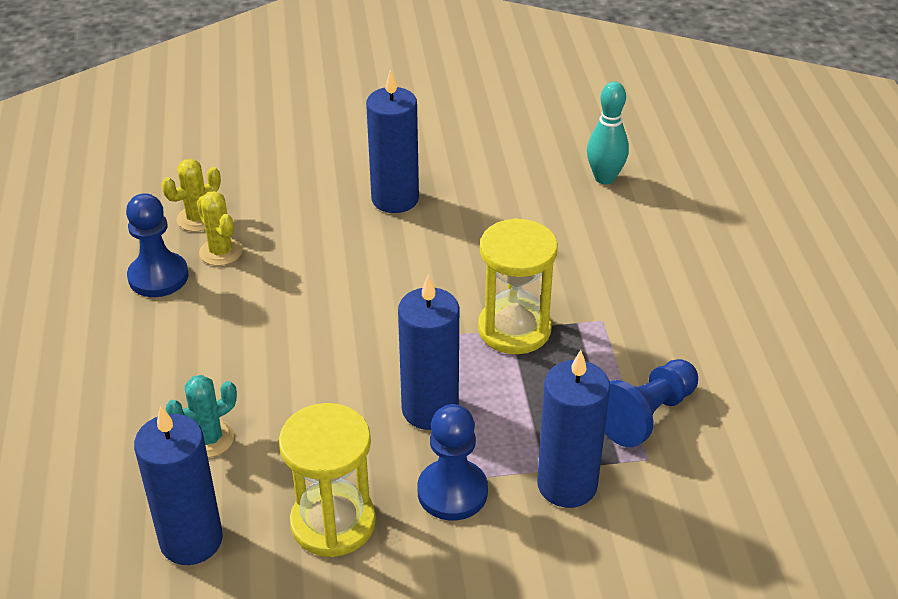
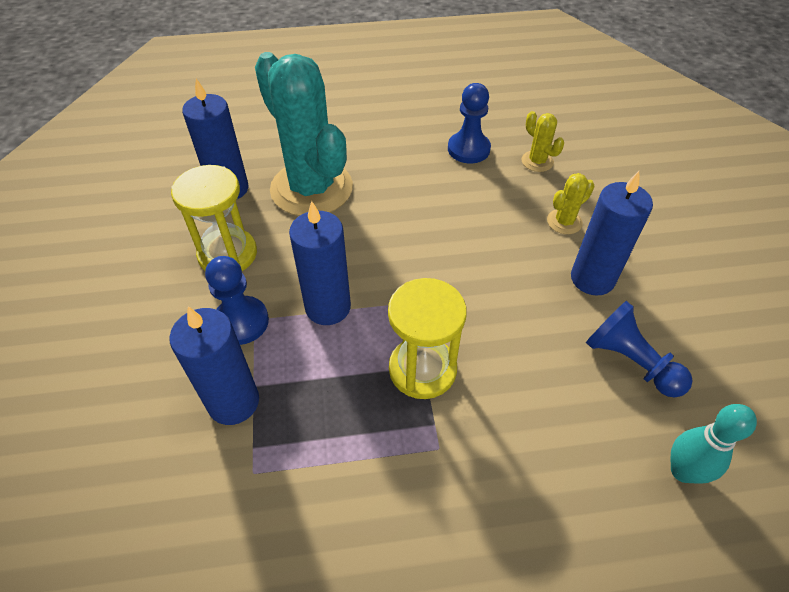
camera: 90 degrees right, 10 degrees up
turquoise cactus [166,375,237,458] -> turquoise cactus [255,52,353,216], size x2.46
yellow cactus [197,191,243,266] -> yellow cactus moved to [547,173,595,234]
blue pawn [605,359,698,447] -> blue pawn moved to [586,301,693,398]

